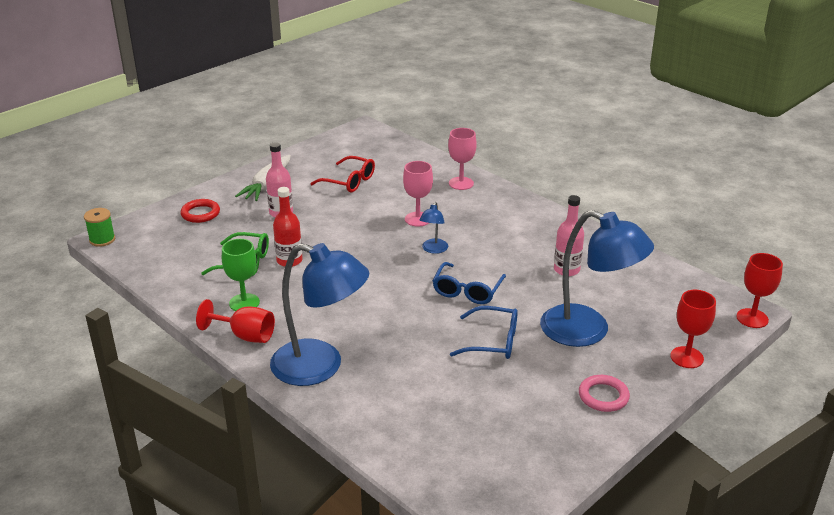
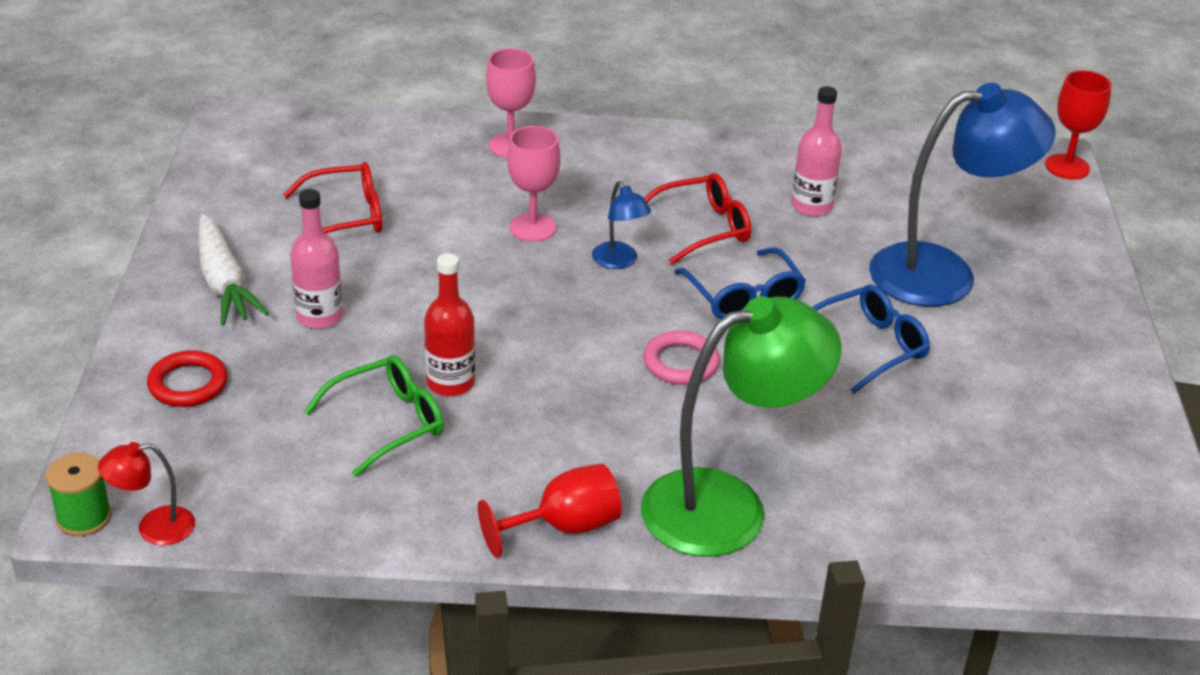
camera: 45 degrees left, 5 degrees up
green goblet [222,239,260,311] -> none
blue lamp [270,243,369,386] -> green lamp [641,296,842,557]
pink ring [579,375,630,412] -> pink ring moved to [643,331,720,385]
red goblet [670,290,716,368] -> none
none -> red lamp [98,442,195,545]
none -> red glasses [644,173,751,264]

